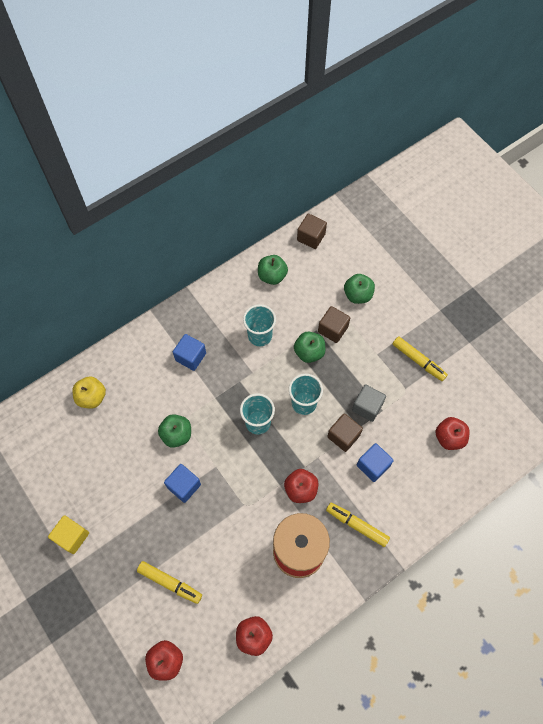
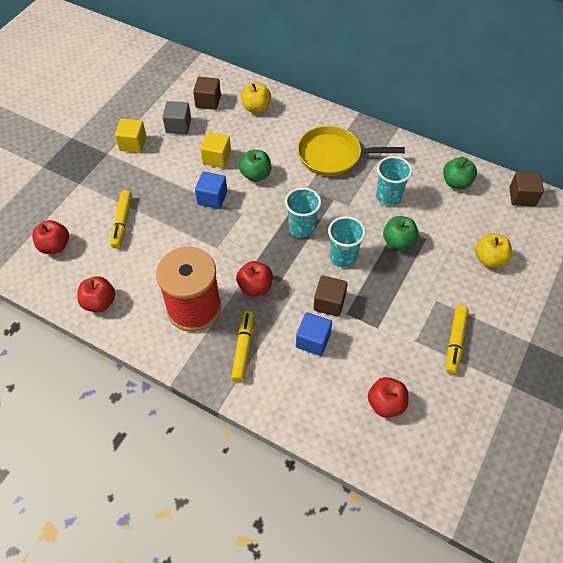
camera: 65 degrees right, 10 degrees down
blue cube [173,334,206,371] -> yellow pan [298,126,405,176]
brown cube [318,306,350,343] -> brown cube moved to [193,77,221,110]
green apple [344,274,375,304] -> yellow apple [475,233,512,268]
grey cube [352,384,386,422] -> grey cube moved to [162,101,191,134]
none -> yellow cube [200,132,231,168]

